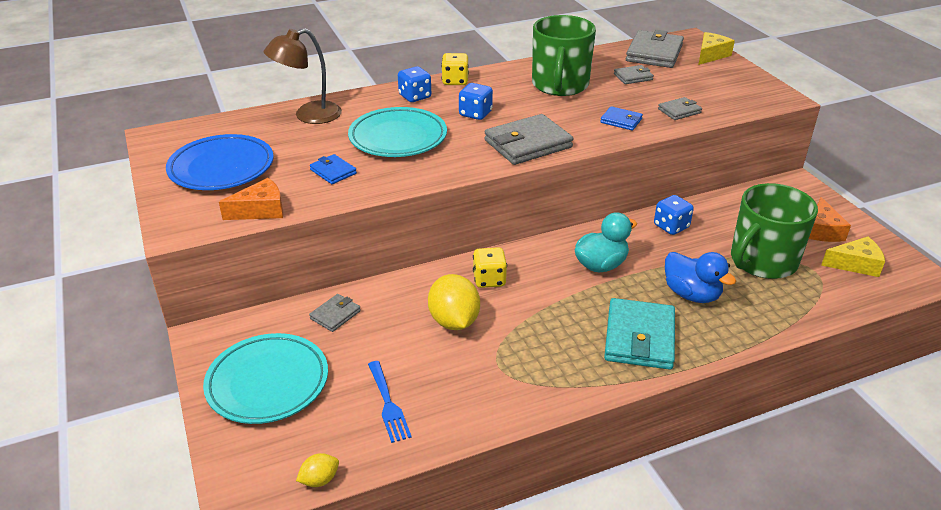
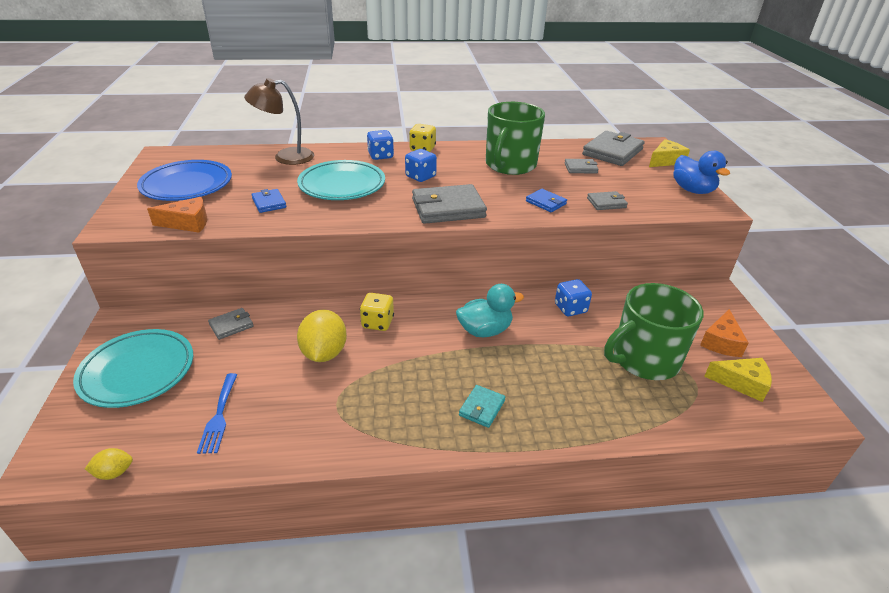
camera: 15 degrees right, 0 degrees up
turquoise wallet [604,298,675,370] -> turquoise wallet [459,385,505,428], size x0.51
blue duck [665,252,736,303] -> blue duck moved to [673,151,730,194]

